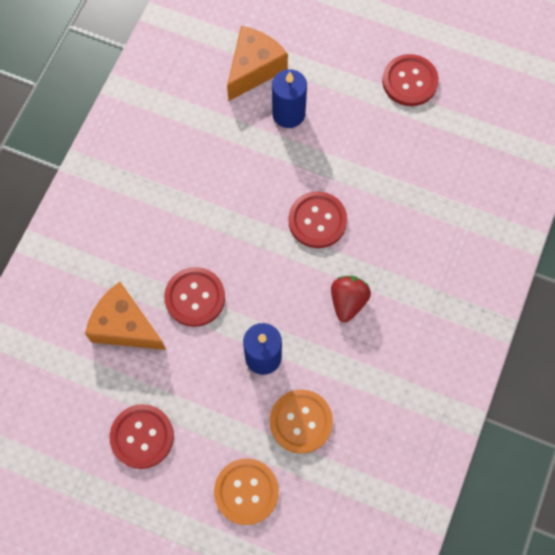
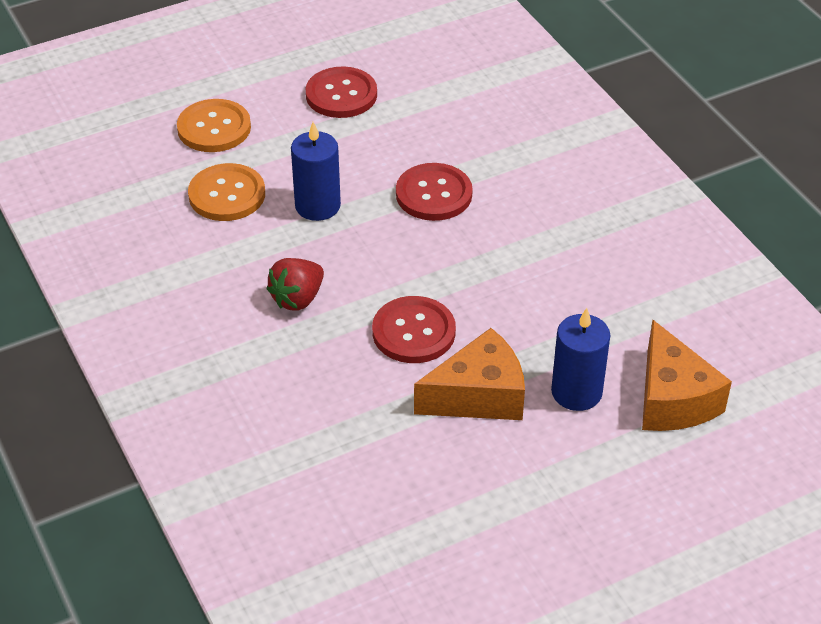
camera: 130 degrees right, 25 degrees down
orange cheese [85,282,166,350] -> orange cheese moved to [414,328,525,420]
red strawberry [331,276,371,322] -> red strawberry turned 75 degrees clockwise [266,258,324,311]
red button [382,54,439,106] -> none

